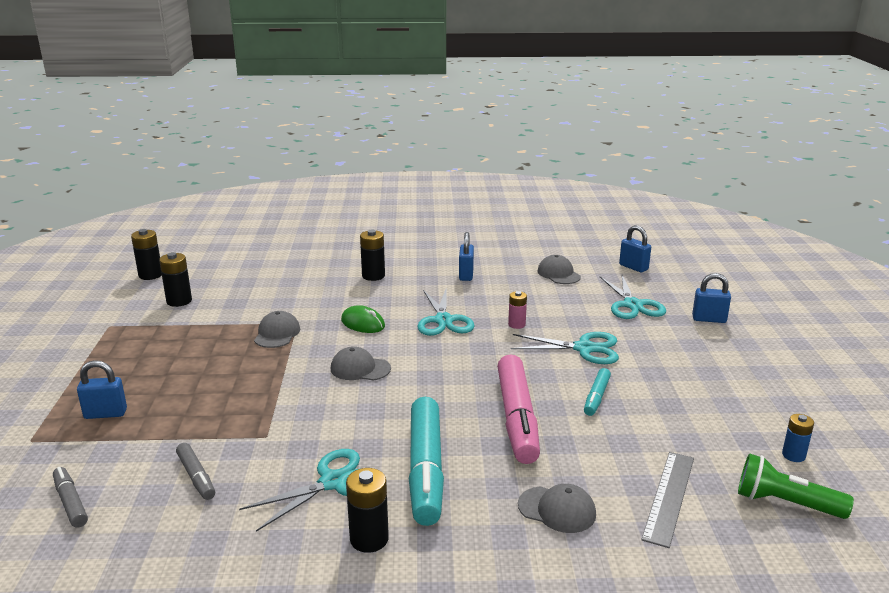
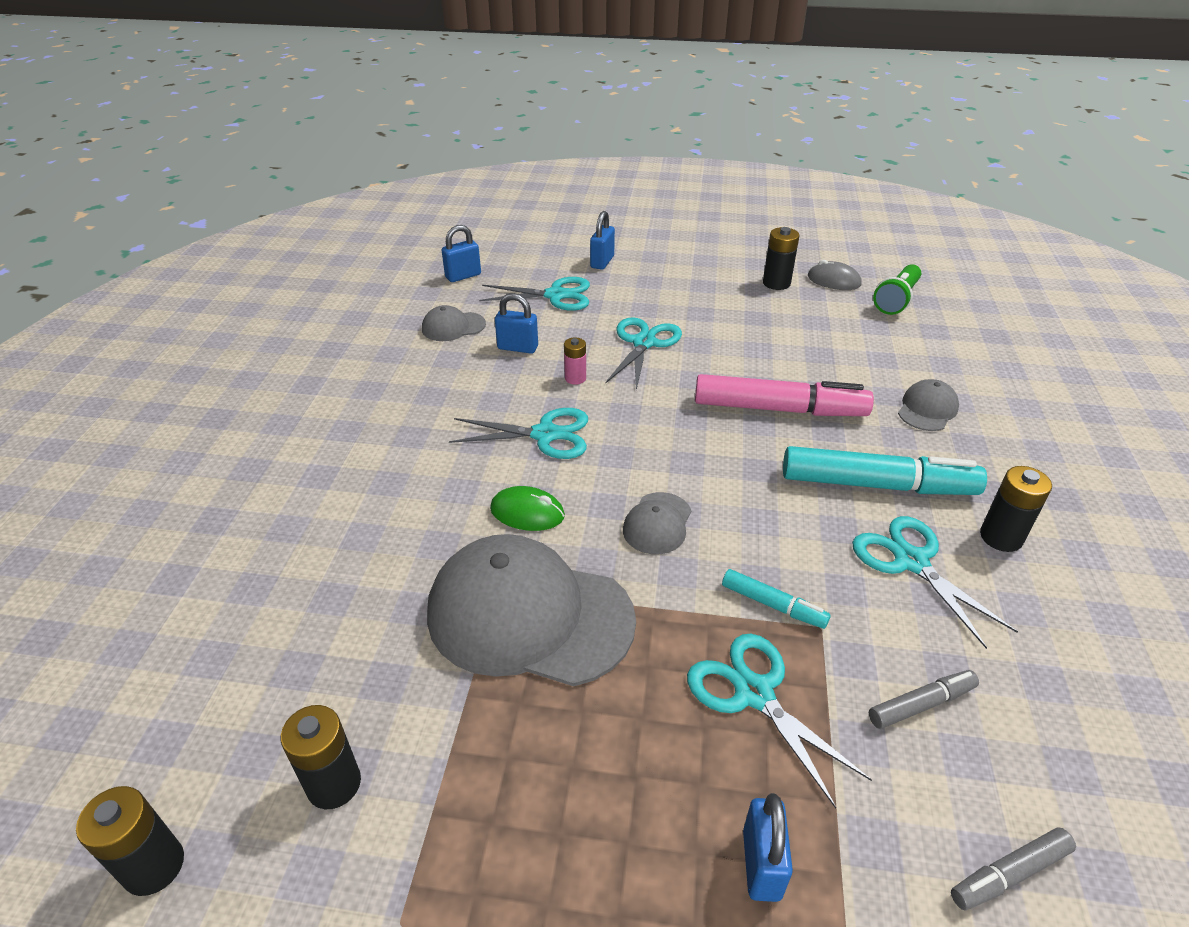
camera: 80 degrees left, 15 degrees up
grey cap [254,311,300,348] -> grey cap [427,534,636,686], size x2.21
green mouse [341,305,385,333] -> green mouse turned 60 degrees clockwise [490,486,565,531]
black battery [360,230,385,281] -> black battery moved to [763,227,799,290]
blue padlock [459,232,474,281] -> blue padlock moved to [495,293,538,354]
turquoise marker [584,368,611,416] -> turquoise marker moved to [722,569,831,629]
grey ruler [641,452,694,548] -> none
blue battery [782,414,814,462] -> grey mouse [808,260,861,290]
none -> turquoise scissors [687,634,872,808]

